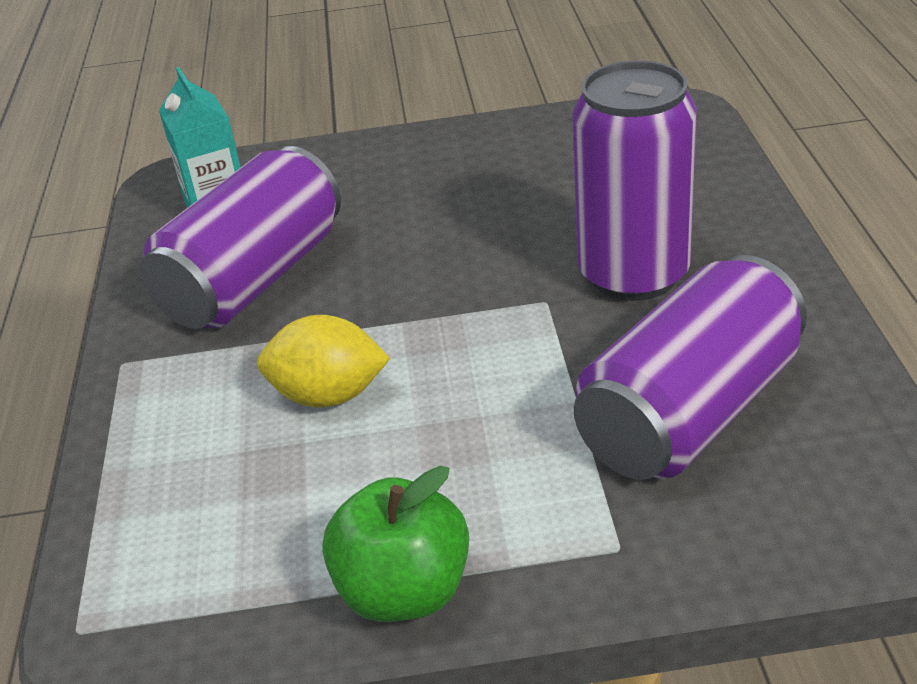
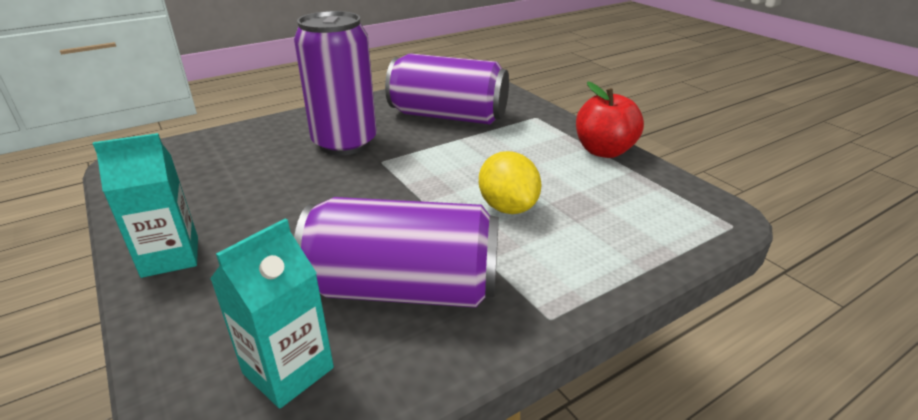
camera: 120 degrees left, 5 degrees down
green apple [322,466,469,622] -> red apple [576,81,644,158]
none -> turquoise carton [93,133,198,278]

